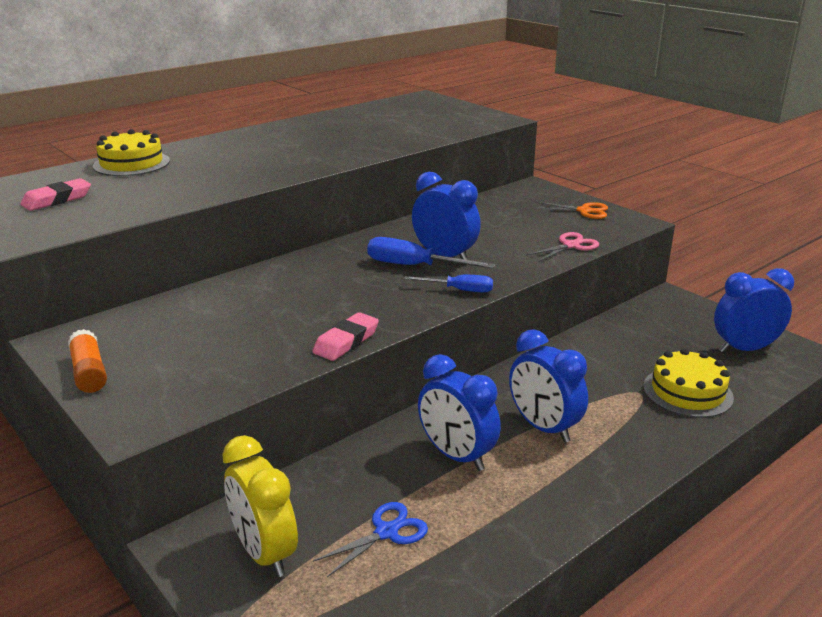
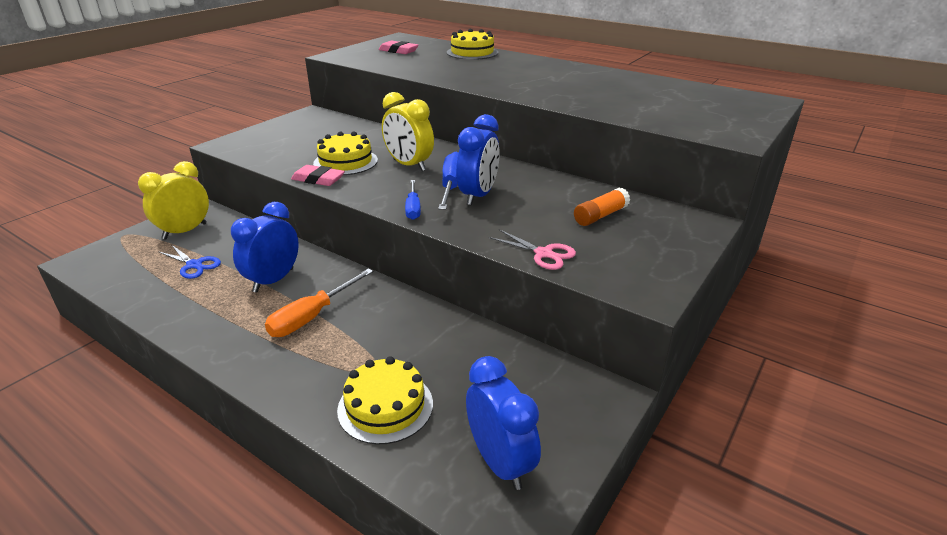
camera: 75 degrees right, 5 degrees up
orange glue stick [68,329,107,393] -> orange glue stick moved to [574,188,630,226]
blue clock [509,329,588,443] -> orange screwdriver [265,268,373,337]
orange scissors [533,201,608,219] -> none
none -> yellow cake [313,131,378,175]
none -> yellow clock [382,92,434,171]

